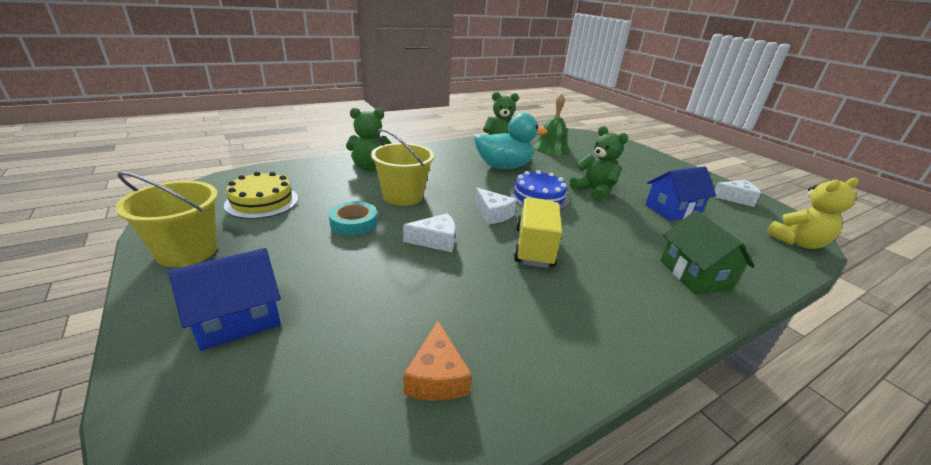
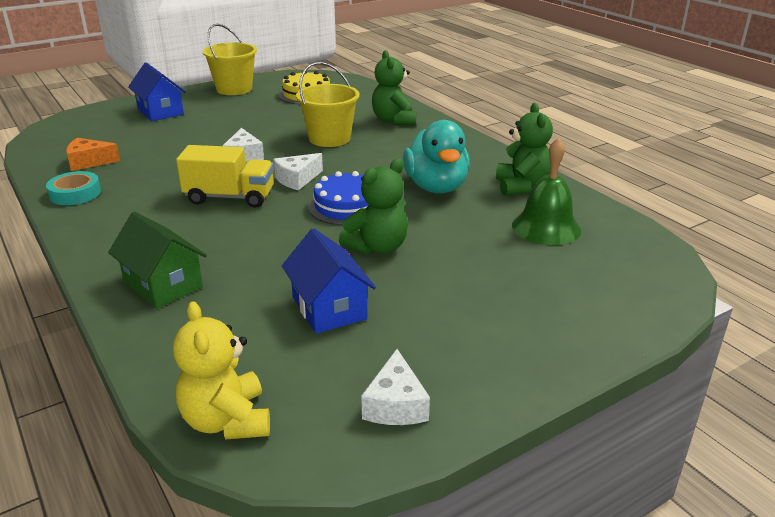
camera: 90 degrees right, 0 degrees up
turquoise tape [329,201,377,236] -> turquoise tape moved to [46,171,101,205]
green house [660,210,754,294] -> green house turned 60 degrees clockwise [108,212,207,308]

